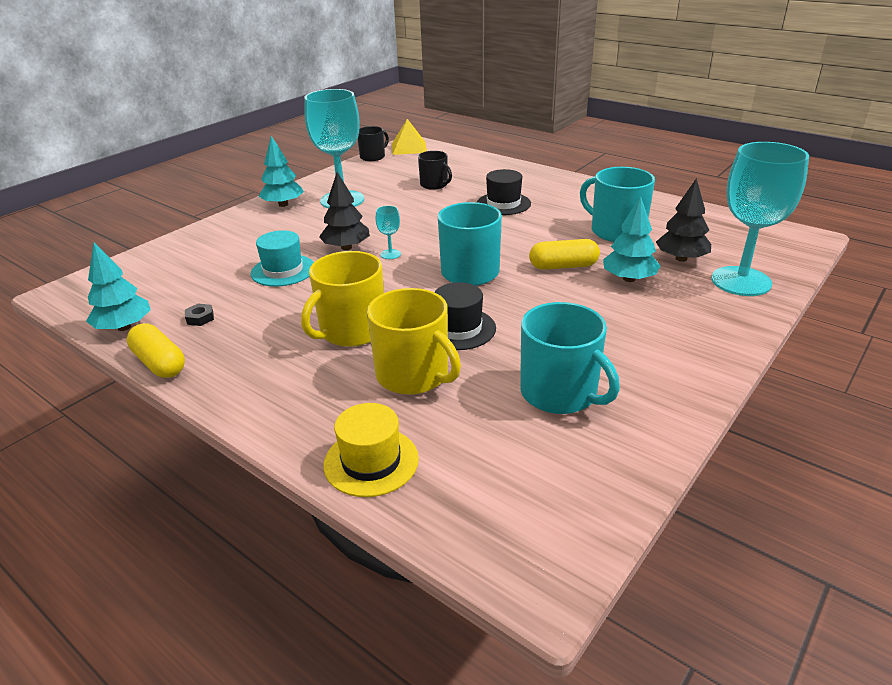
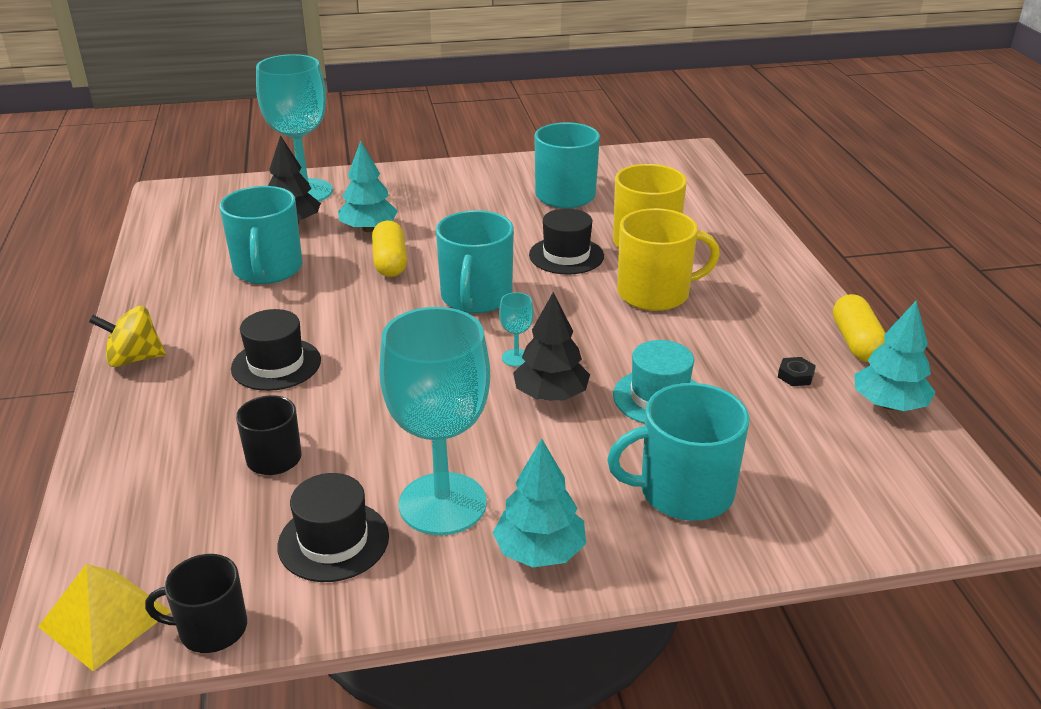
camera: 140 degrees left, 0 degrees up
yellow hat [323,403,419,497] -> none
yellow capsule [529,239,600,270] -> yellow capsule turned 45 degrees clockwise [372,221,407,277]
none -> yellow spinning top [89,306,166,367]
none -> black hat [277,473,389,582]
none -> turquoise mug [607,383,749,521]

